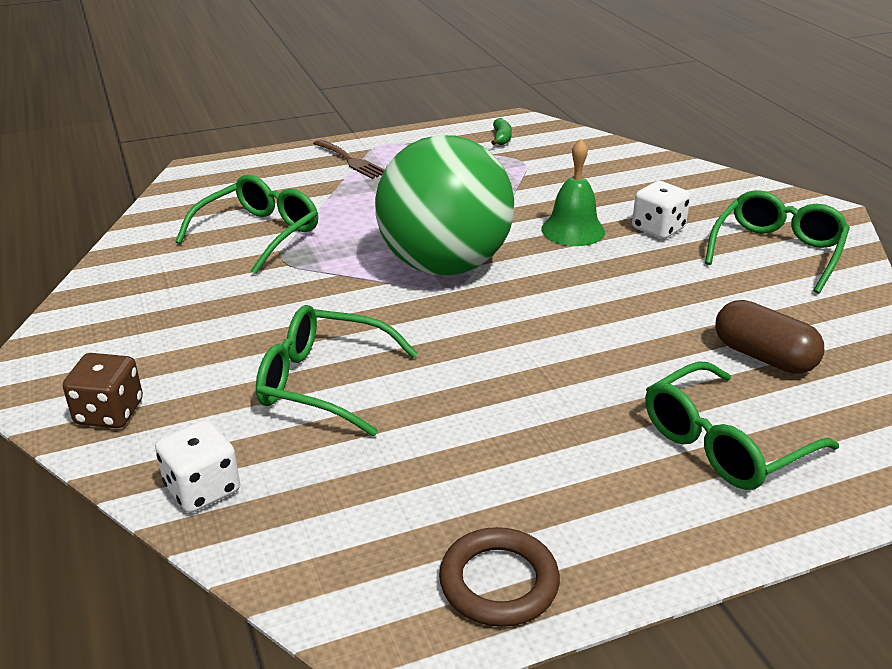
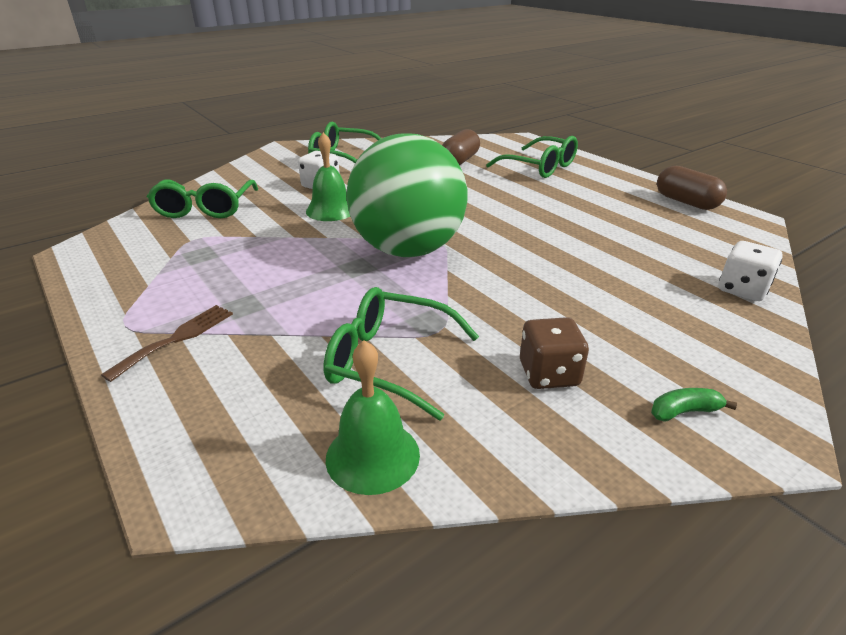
camera: 105 degrees left, 0 degrees up
brown dice [63,353,143,428] -> brown dice moved to [520,317,589,389]
green glasses [256,305,418,436] -> green glasses moved to [147,179,258,218]
brown ring [439,527,560,627] -> brown capsule [657,166,727,210]
green banana [491,118,512,145] -> green banana moved to [651,388,737,422]
none -> green bell [326,340,420,495]

